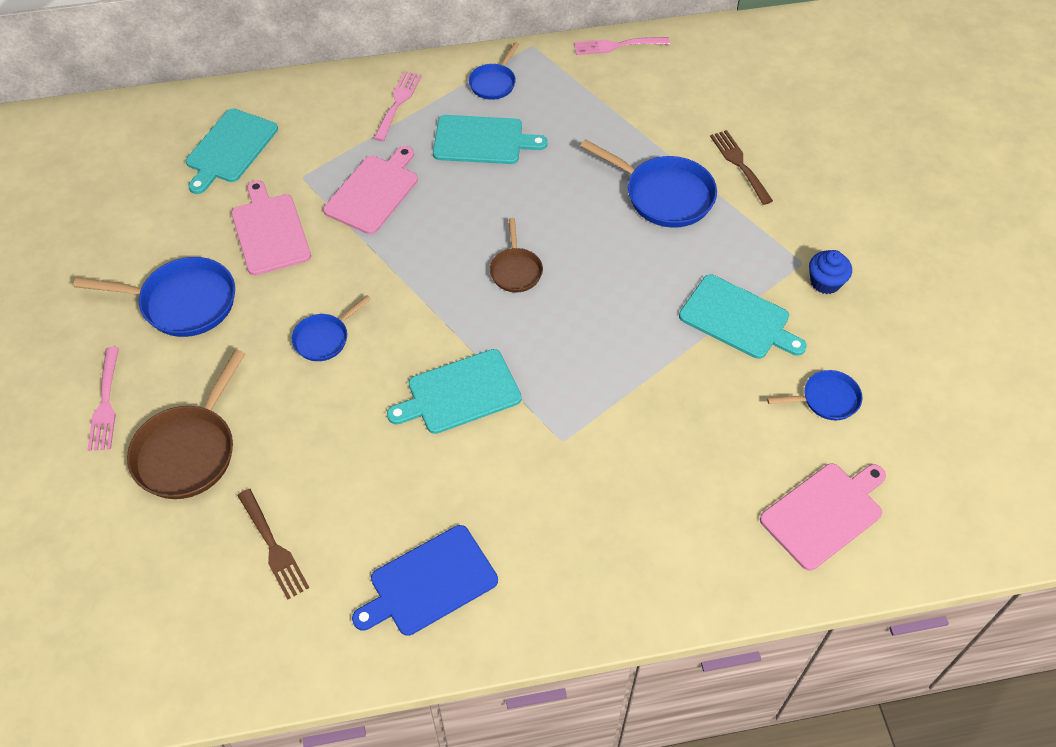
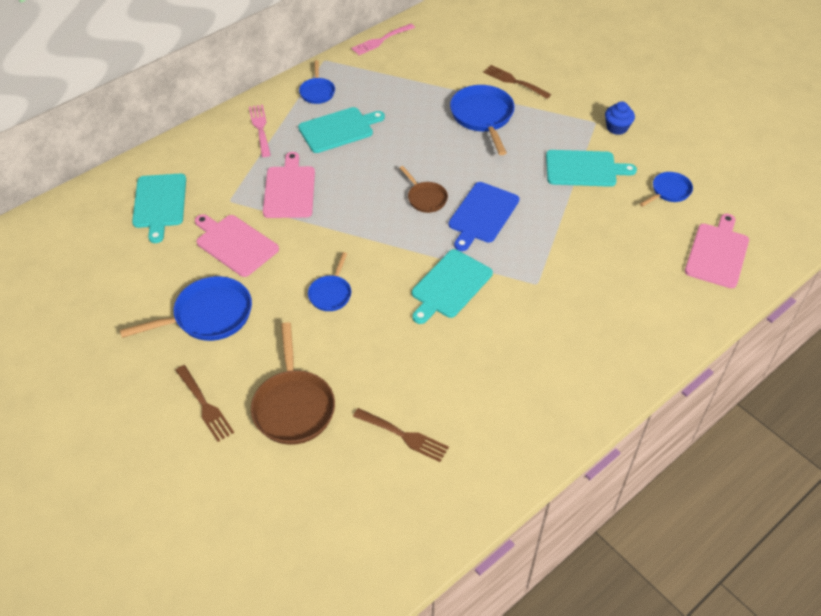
camera: 30 degrees left, 5 degrees down
pink fork [87,347,119,451] -> brown fork [175,365,234,442]
blue cutting board [352,525,498,636] -> blue cutting board moved to [448,182,519,251]
blue pan [580,139,717,228] -> blue pan turned 105 degrees counterclockwise [450,85,515,155]

